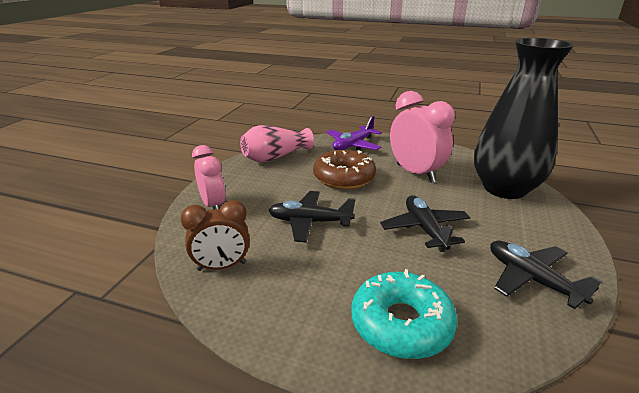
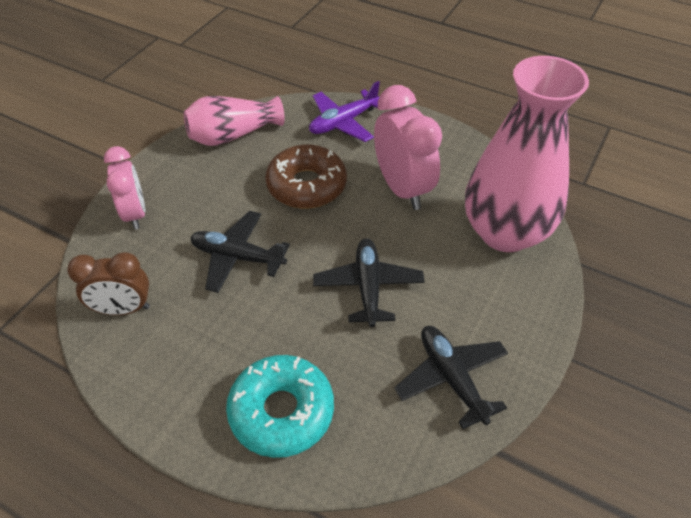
camera: 10 degrees right, 20 degrees up
black vase [474,38,574,199] -> pink vase [465,56,589,252]

